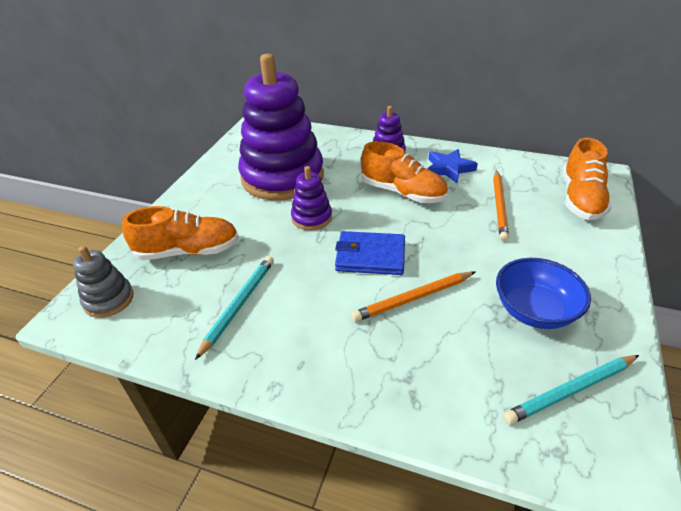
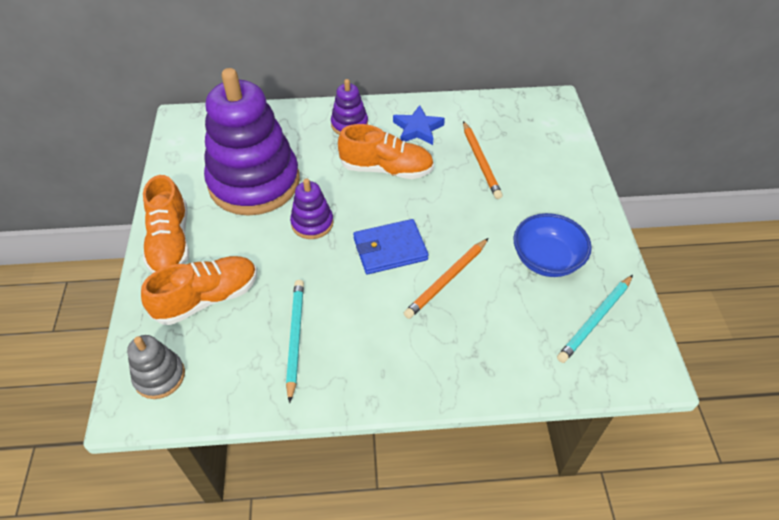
camera: 25 degrees left, 10 degrees up
orange shoe [563,138,611,220] -> orange shoe moved to [143,175,189,273]

